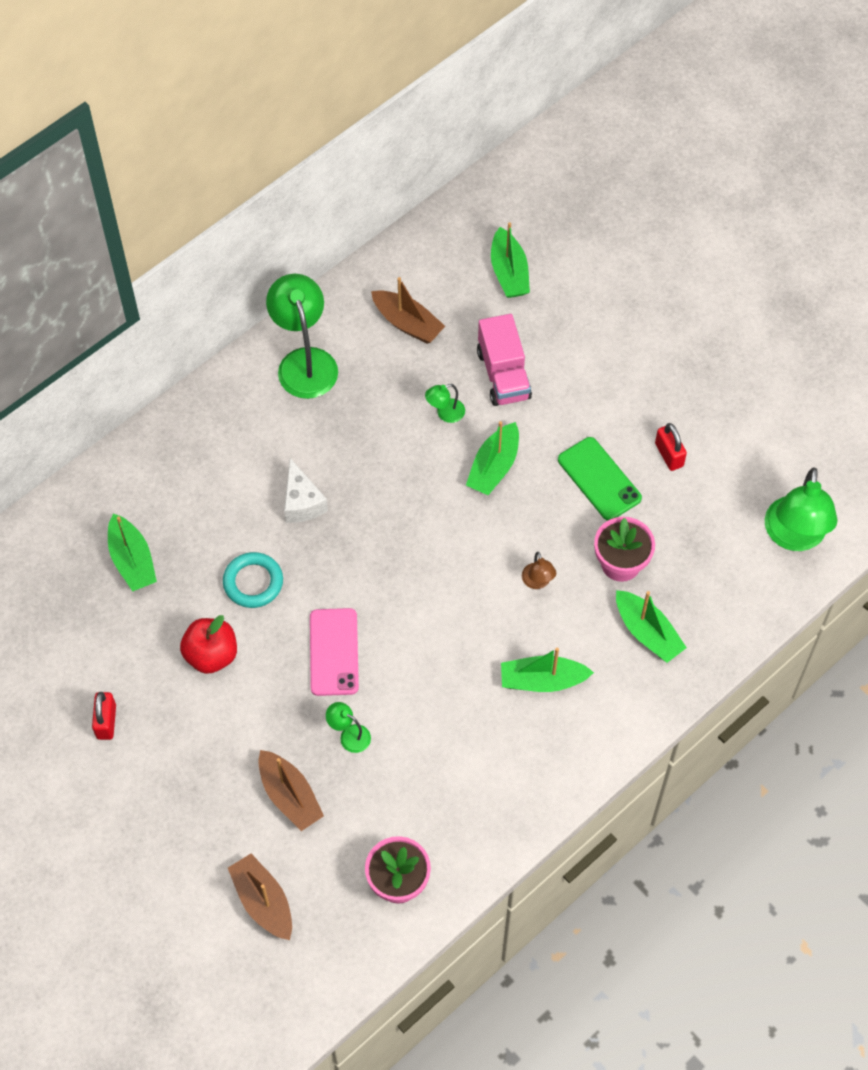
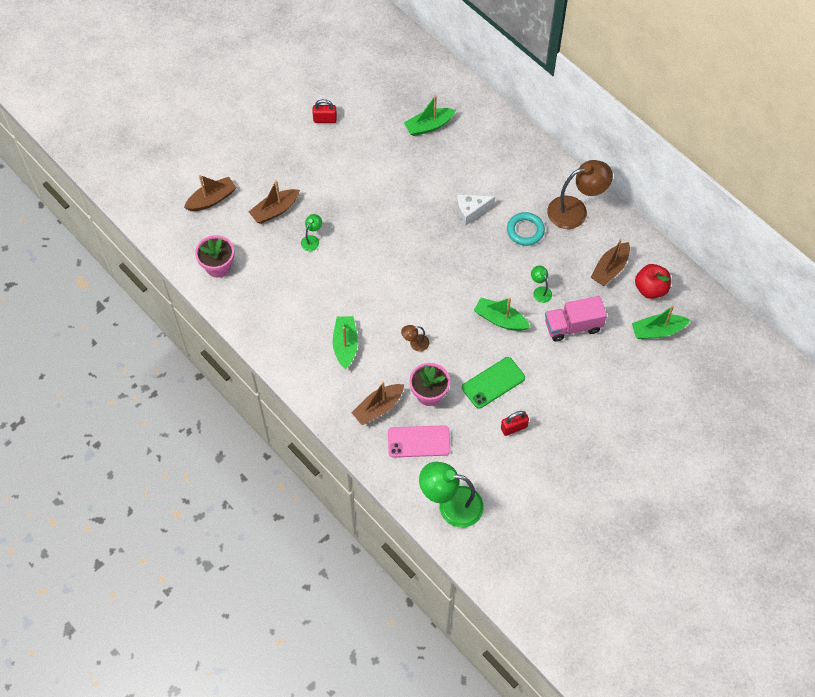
camera: 90 degrees right, 0 degrees up
red apple [180,615,237,674] -> red apple moved to [635,264,671,299]
turquoise ring [223,552,283,608] -> turquoise ring moved to [507,212,545,246]
green lamp [266,274,338,399] -> brown lamp [547,160,613,229]
pink phone [310,608,359,696] -> pink phone moved to [388,425,451,458]
green boat [616,590,687,663] -> brown boat [352,381,404,425]

